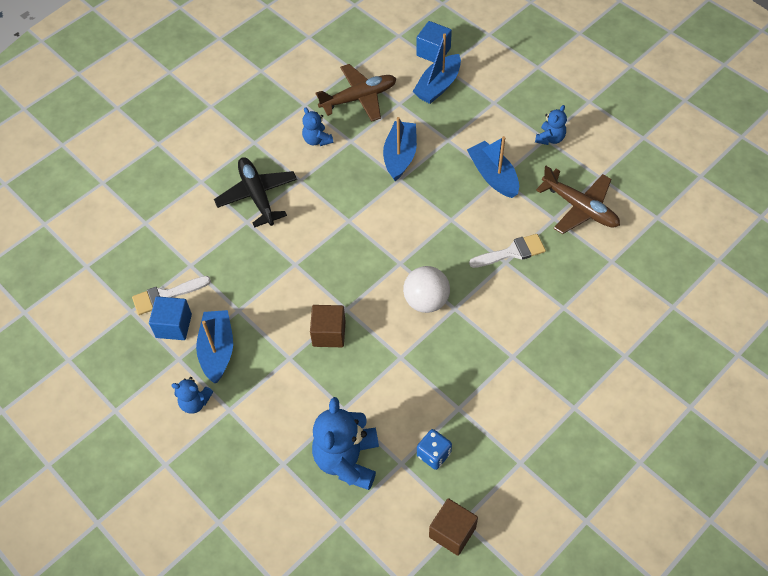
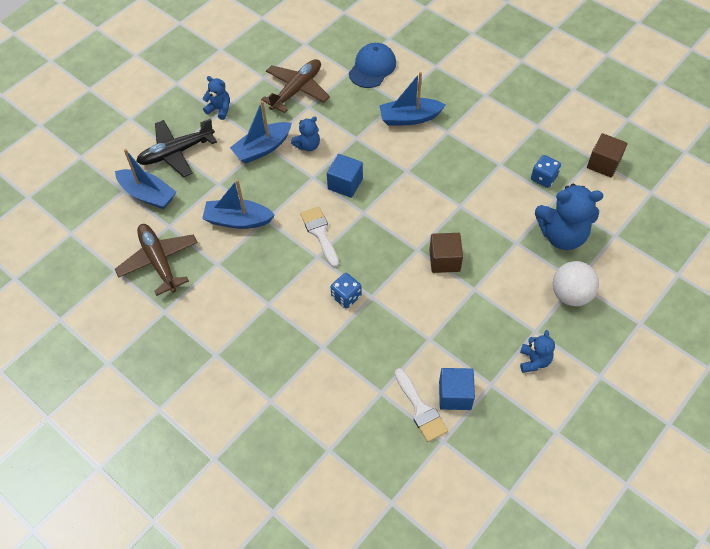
camera: 95 degrees left, 0 degrees up
blue boat [196,310,233,383] -> blue boat moved to [379,72,446,126]
black plane [214,157,297,228] -> black plane moved to [136,118,217,177]
blue teddy bear [302,107,333,146] -> blue teddy bear moved to [291,116,320,151]
white ball [403,266,450,313] -> white ball moved to [553,261,599,306]
blue cube [416,21,452,62] -> blue cube moved to [327,154,363,198]
white brush [469,234,546,268] -> white brush moved to [300,206,339,267]
none -> blue dice [331,273,362,309]
none -> blue cap [349,43,396,88]

